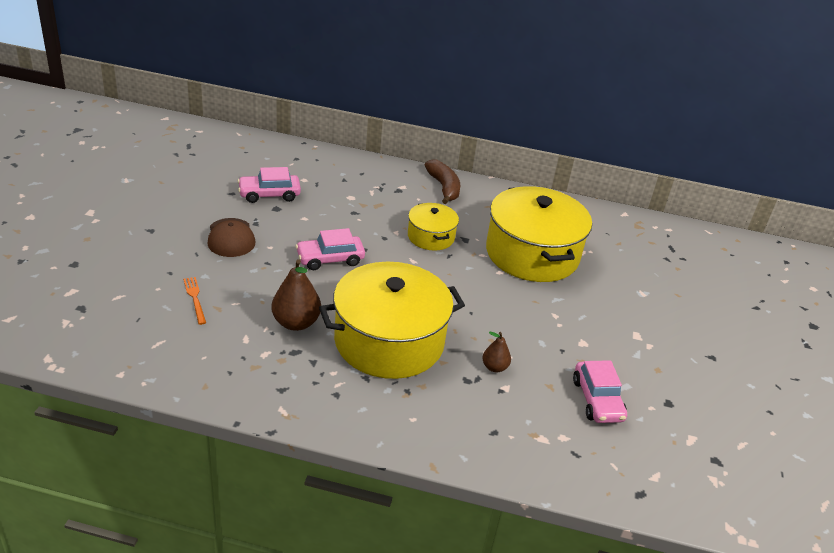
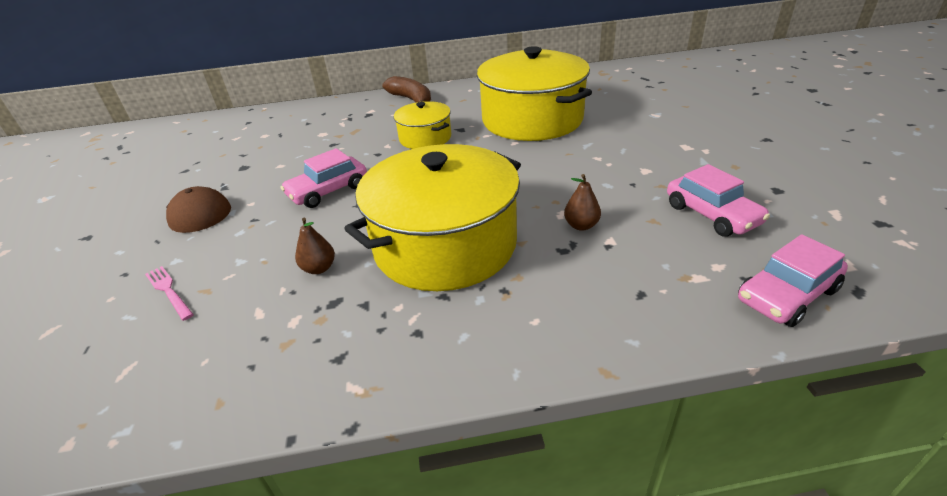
camera: 15 degrees left, 0 degrees up
orange fork [183,277,206,325] -> pink fork [145,266,194,321]
pink car [238,167,301,203] -> pink car moved to [738,234,848,327]
brown pear [271,259,321,331] -> brown pear [295,218,335,274], size x0.57

